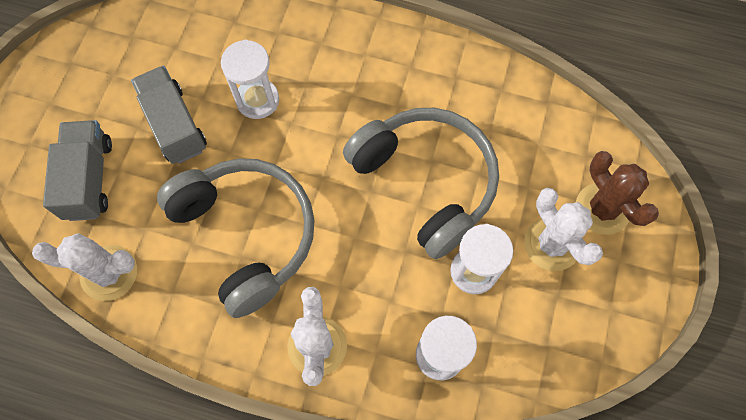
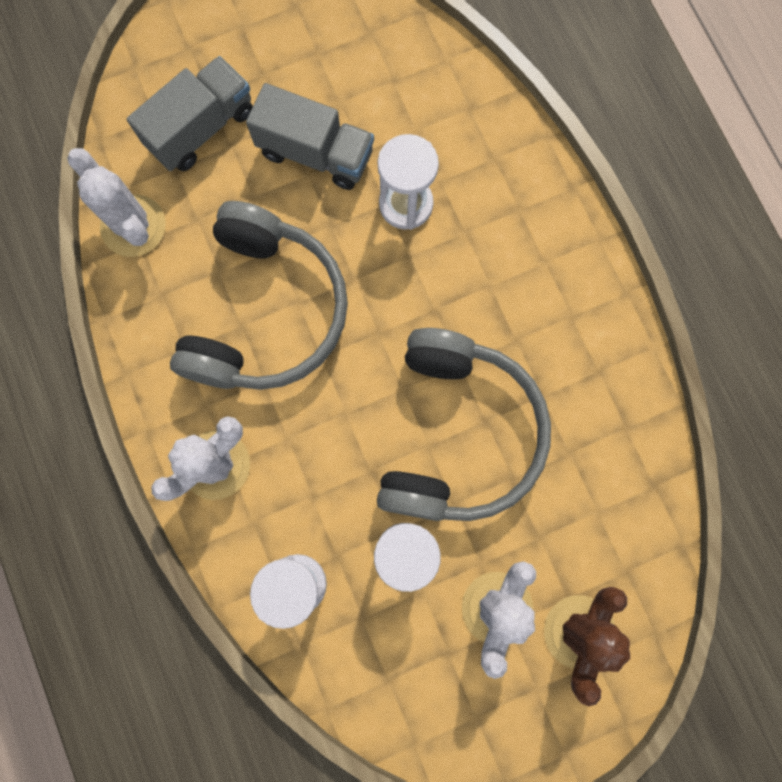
camera: 50 degrees right, 10 degrees up
grey truck [131,66,207,164] -> grey truck turned 90 degrees clockwise [246,83,374,190]

